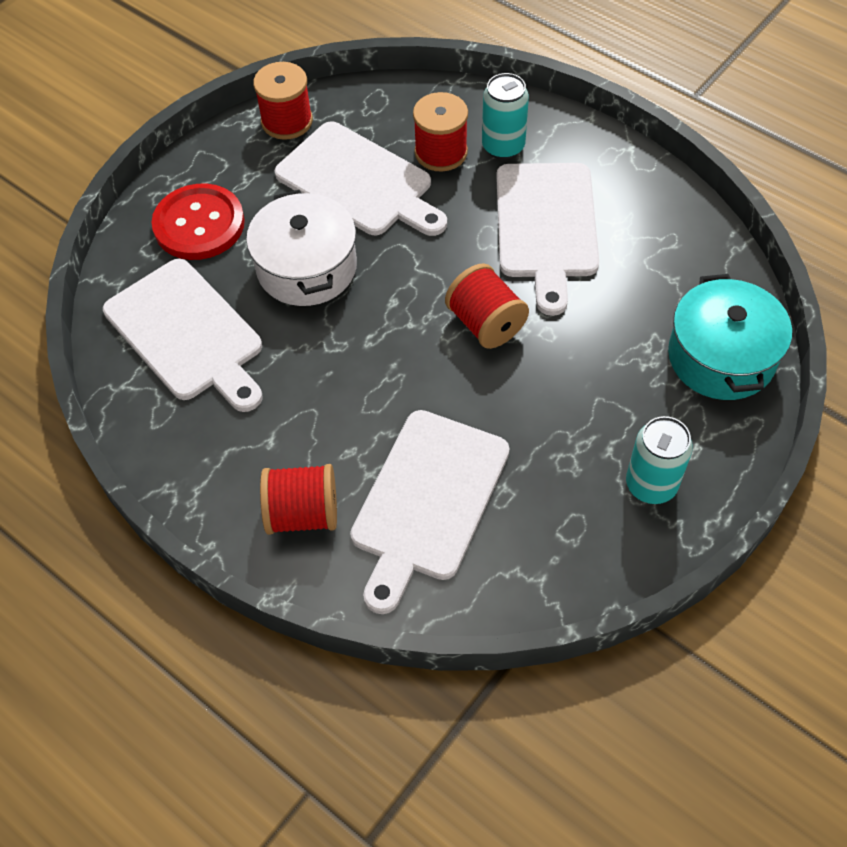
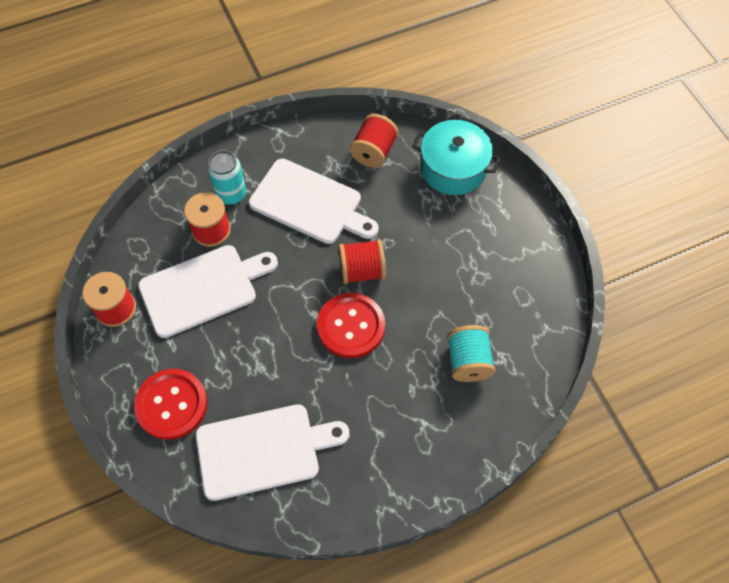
camera: 65 degrees left, 5 degrees up
white pot [246,190,357,306] -> none
red spool [260,464,337,535] -> red spool moved to [349,114,399,168]
white cutting board [350,410,510,614] -> turquoise spool [447,325,496,382]
turquoise can [626,416,693,504] -> none
none -> red button [317,293,385,358]

